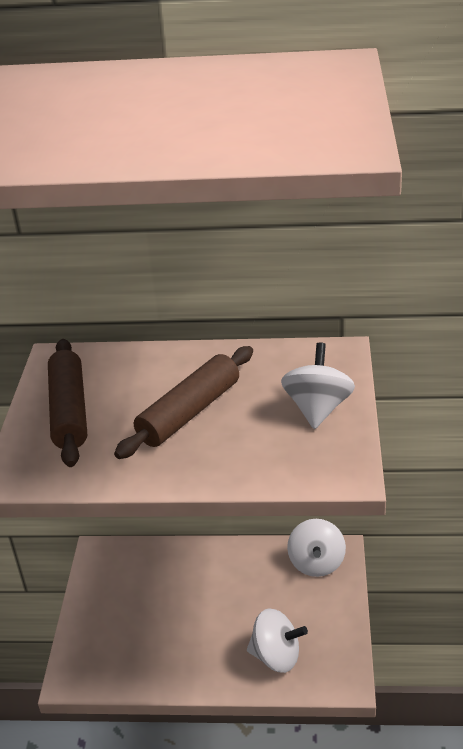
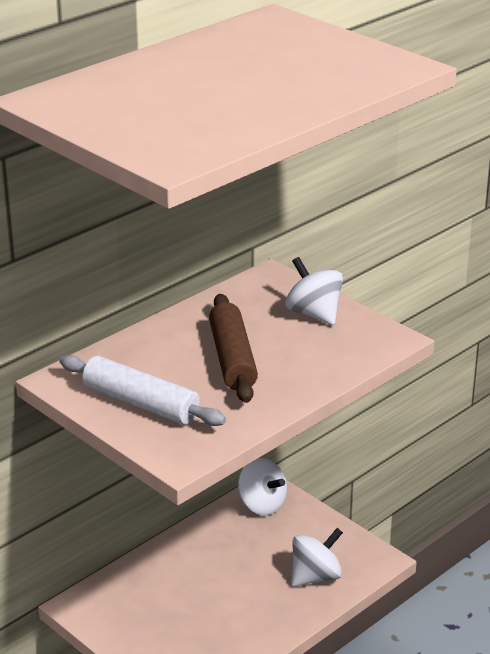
camera: 50 degrees left, 5 degrees down
brown rolling pin [48,339,87,467] -> white rolling pin [59,355,226,426]

